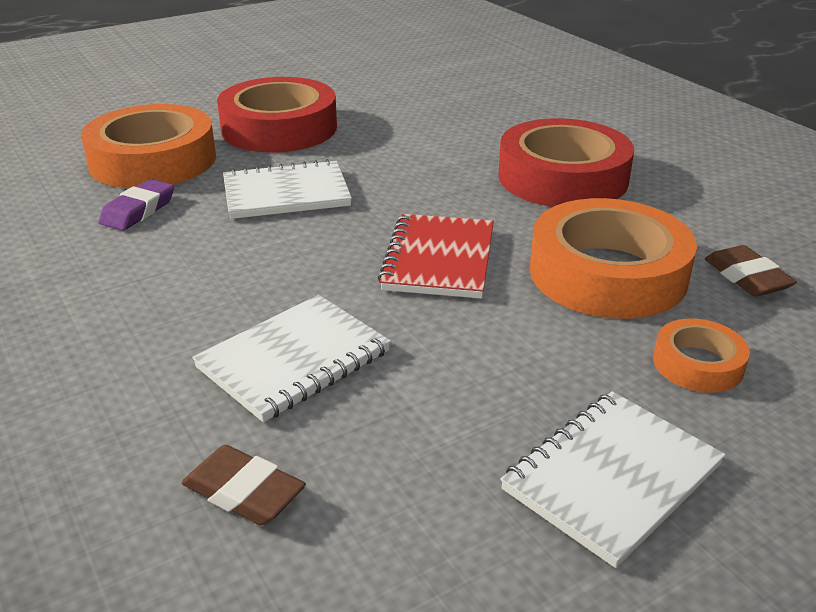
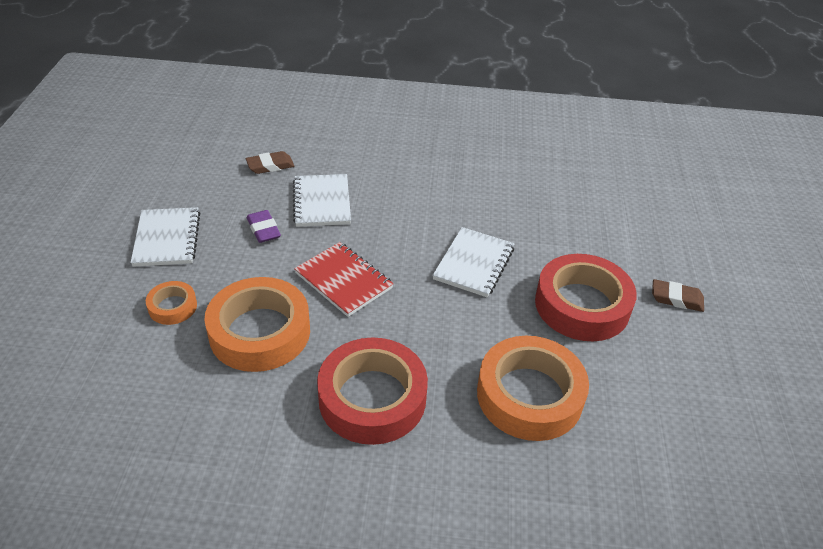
camera: 125 degrees right, 10 degrees up
orange tape [81,104,216,188] -> orange tape moved to [477,336,589,441]
purple eraser [99,179,174,231] -> purple eraser moved to [247,210,281,243]
brown eraser [705,245,797,297] -> brown eraser moved to [652,279,704,312]

